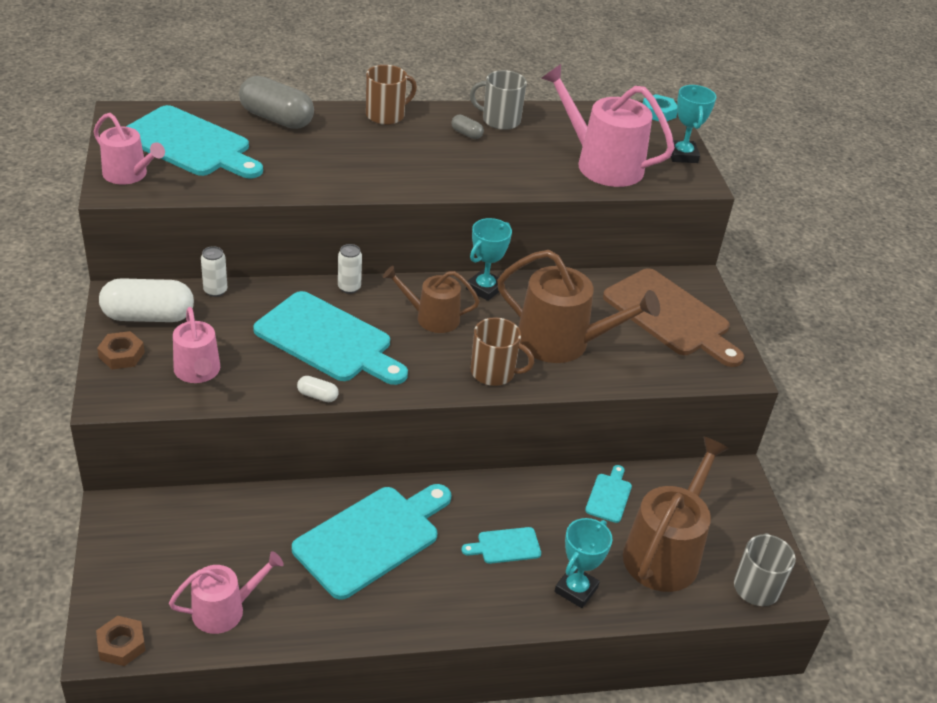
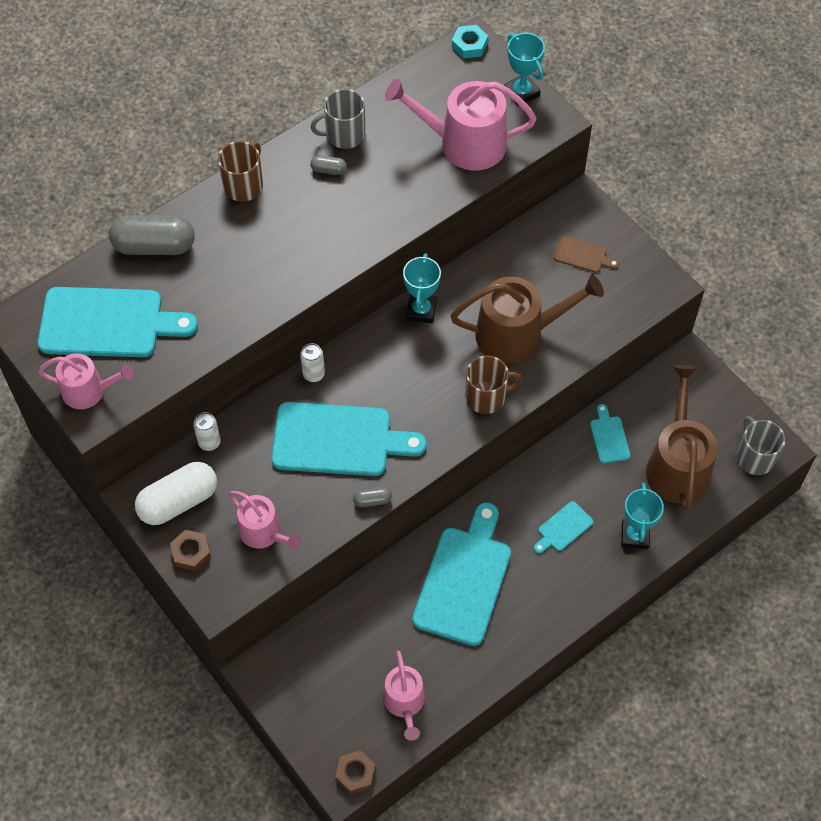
camera: 25 degrees left, 20 degrees up
pink watering can [169,551,284,634] -> pink watering can turned 135 degrees clockwise [383,651,425,741]
white capsule [297,376,339,402] -> grey capsule [353,487,392,507]
brown watering can [383,266,480,333] -> none
brown cutting board [603,268,744,367] -> brown cutting board [554,236,619,273], size x0.45

